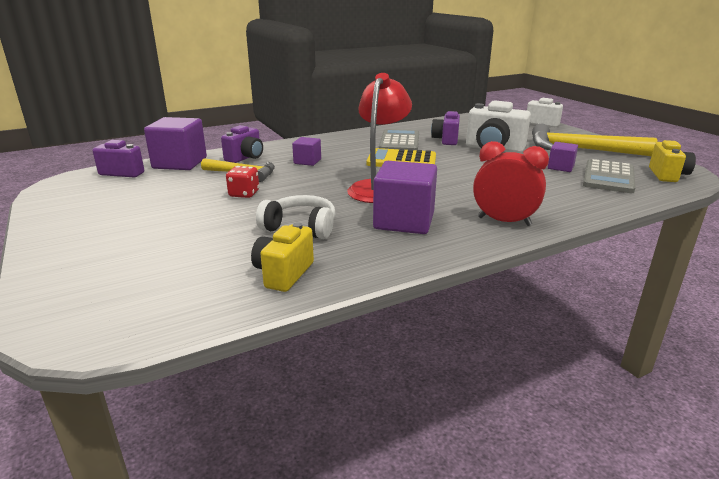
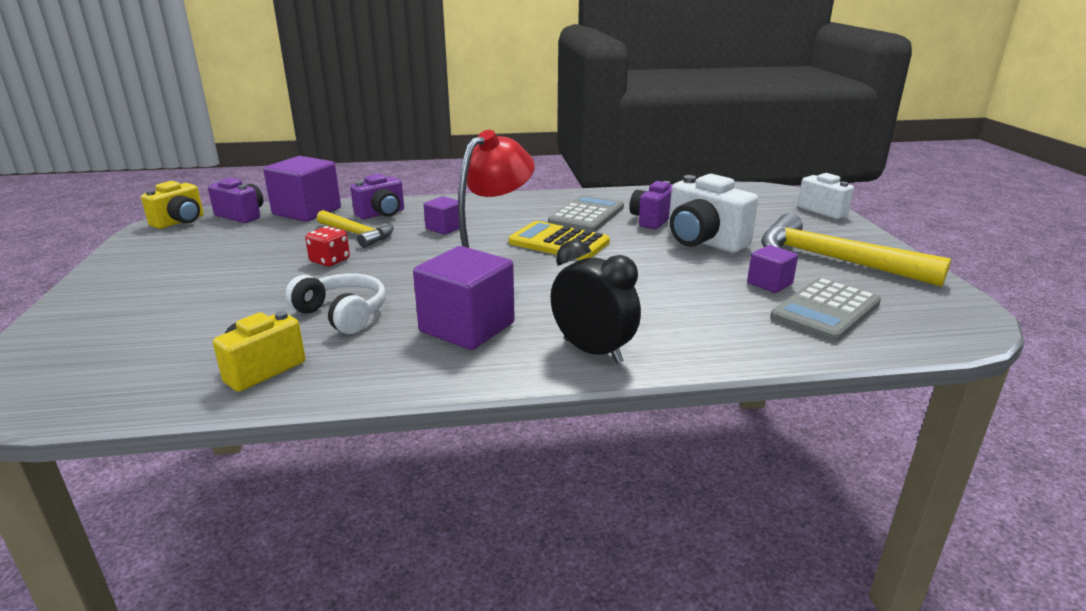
camera: 20 degrees right, 0 degrees up
red clock [473,141,549,226] -> black clock [551,240,641,364]
yellow camera [649,140,696,182] -> yellow camera moved to [141,181,204,229]

